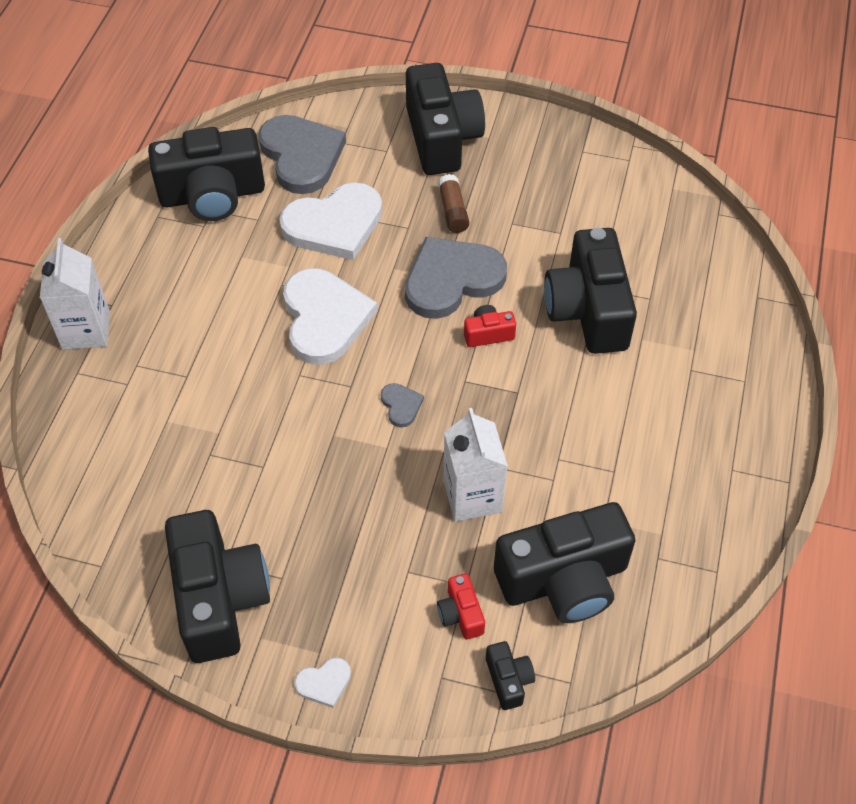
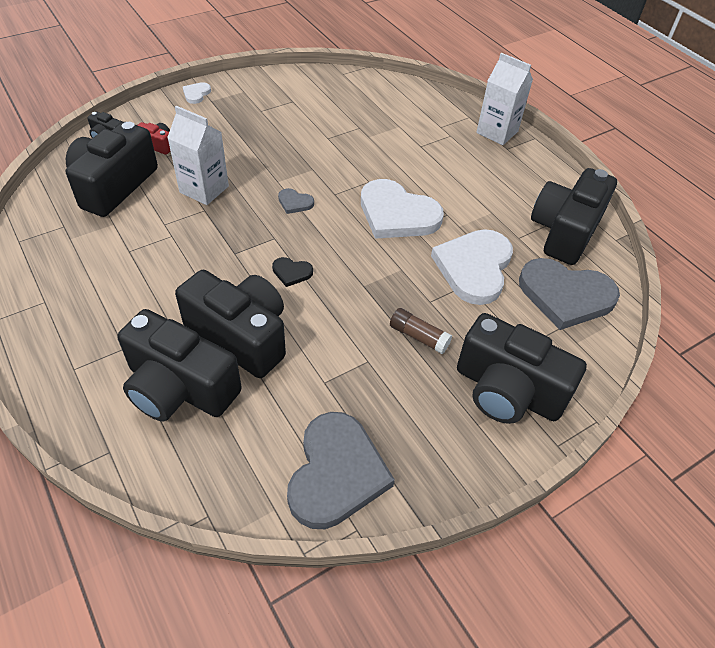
camera: 130 degrees right, 5 degrees down
black camera [165,510,270,663] -> black camera moved to [118,309,242,422]
grey heart [405,237,507,319] -> grey heart moved to [287,412,395,529]
red camera [464,305,516,347] -> black heart [272,257,313,287]

